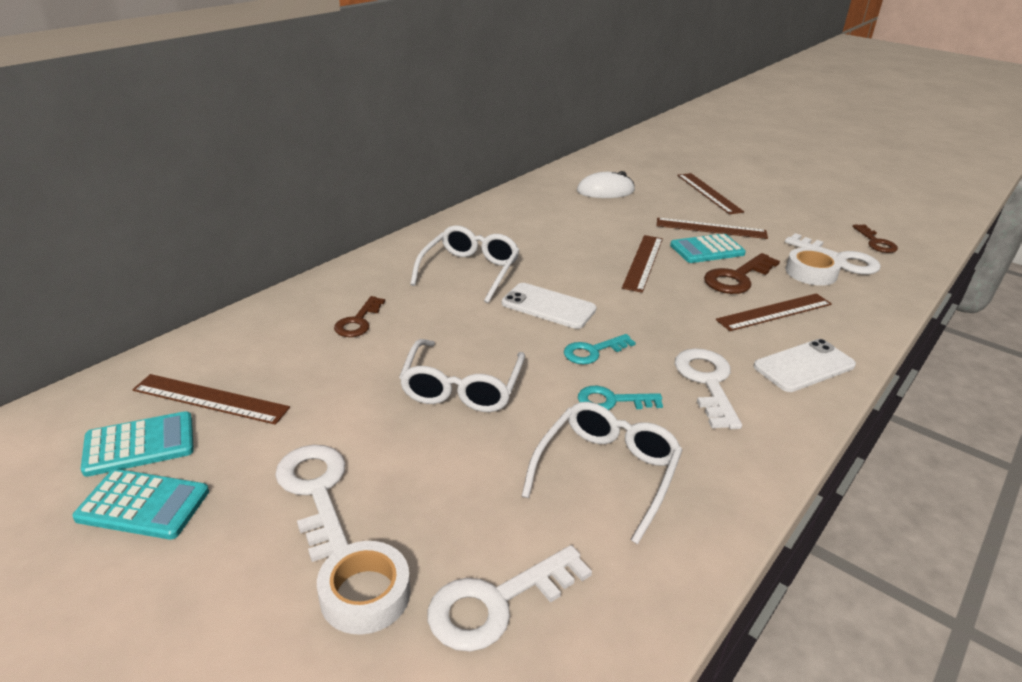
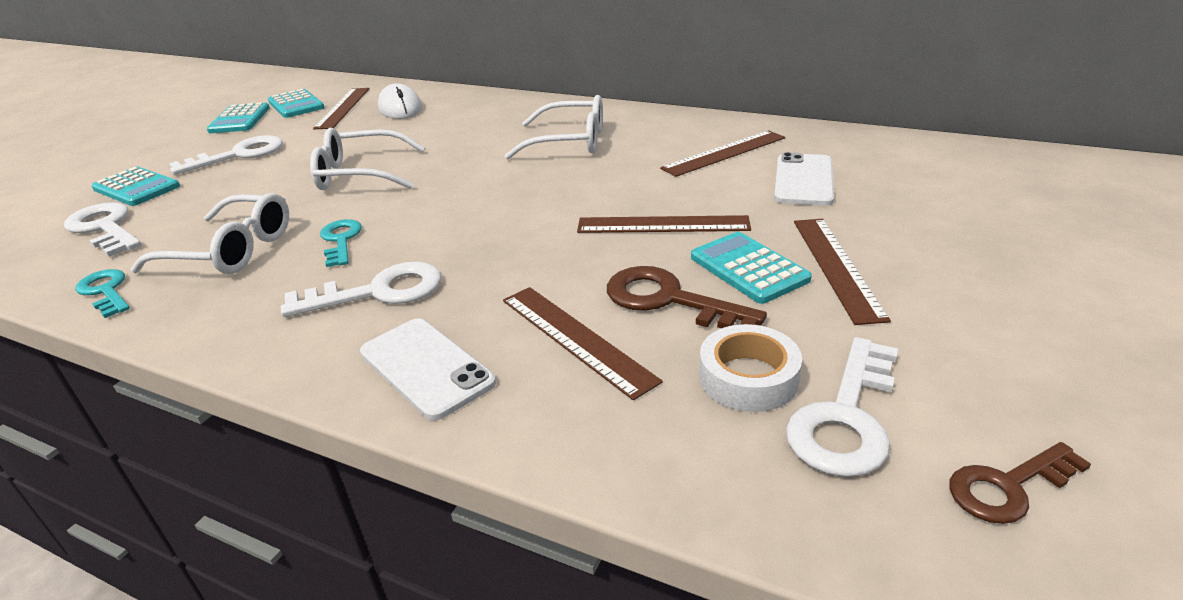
camera: 80 degrees right, 0 degrees up
white tape [317,541,410,634] -> turquoise calculator [92,167,180,206]
brown key [334,296,385,337] -> none
white phone [502,283,597,329] -> white phone moved to [774,152,834,206]
turquoise key [564,334,636,364] -> turquoise key moved to [75,269,130,318]
white mouse [577,171,635,198] -> white mouse moved to [378,84,422,119]
brown ruler [677,173,744,214] -> brown ruler moved to [660,130,785,177]

